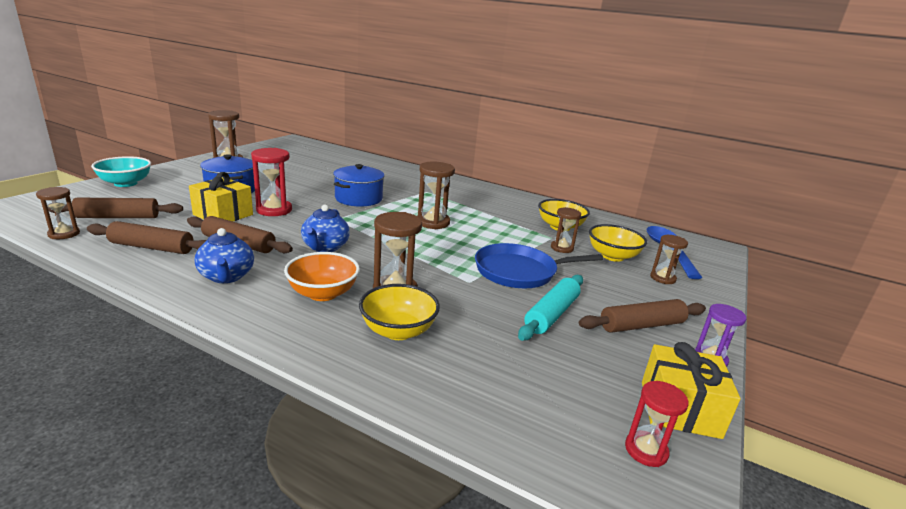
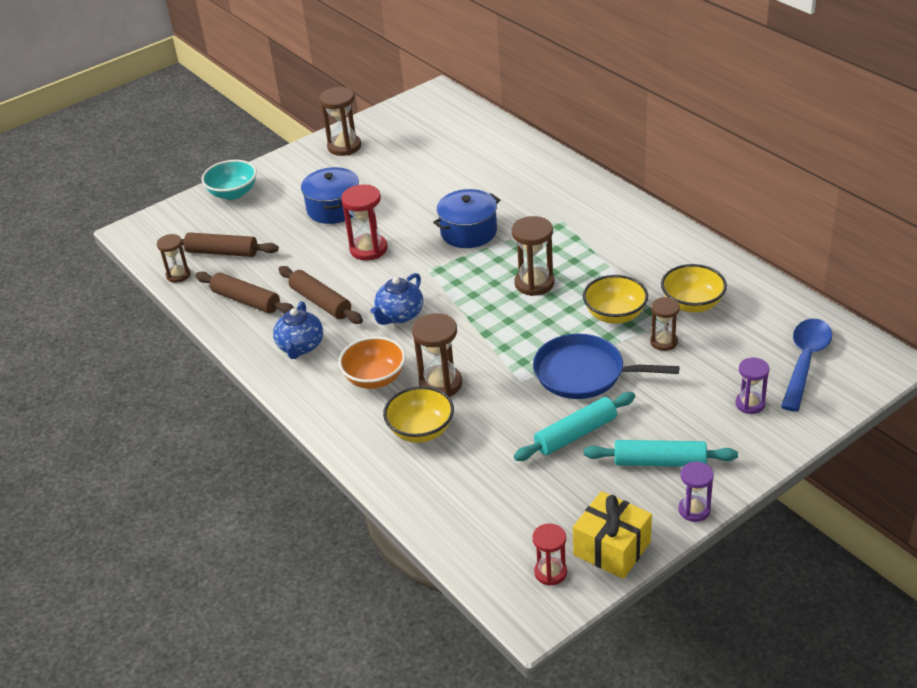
camera: 30 degrees right, 15 degrees up
yellow gift [189,172,253,222] -> none
brown rolling pin [579,299,706,333] -> turquoise rolling pin [584,440,738,467]
yellow bowl [589,224,647,262] -> yellow bowl moved to [583,275,648,324]
brown hourglass [650,235,688,284] -> purple hourglass [735,357,770,414]

